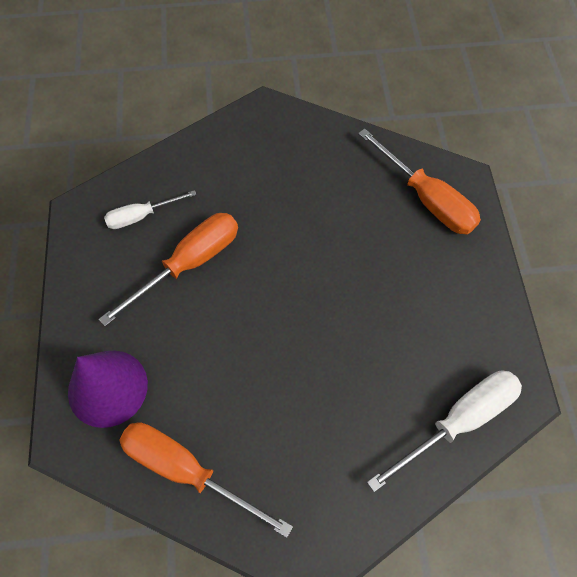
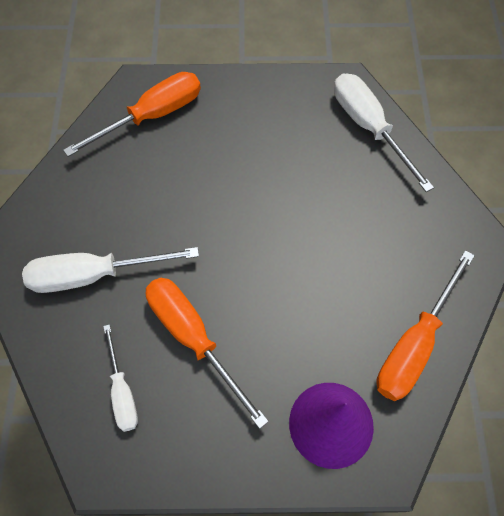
camera: 85 degrees left, 0 degrees up
none -> white screwdriver [22,247,199,293]

